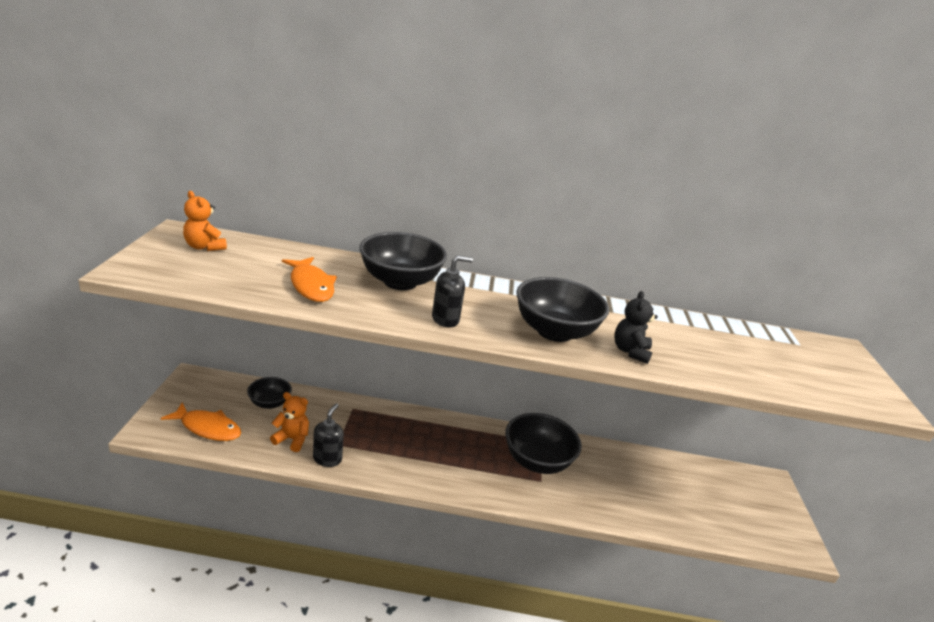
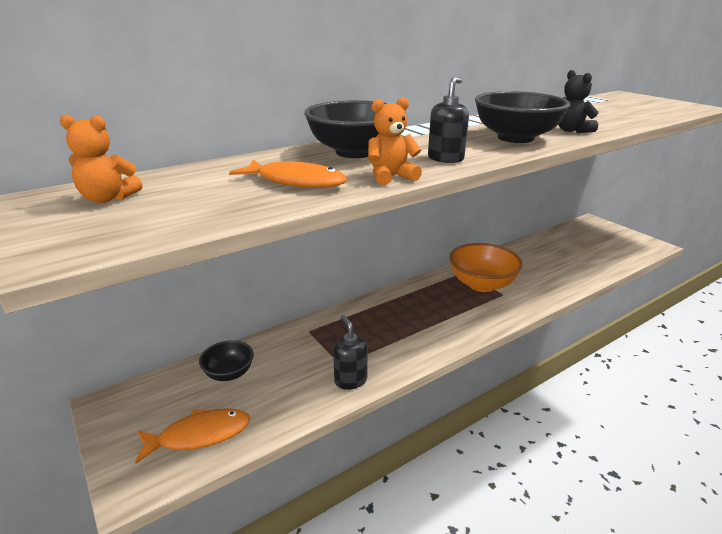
camera: 35 degrees left, 0 degrees up
orange teddy bear [270,392,309,452] -> orange teddy bear moved to [368,97,422,185]
black bowl [505,413,582,474] -> orange bowl [449,243,523,292]

